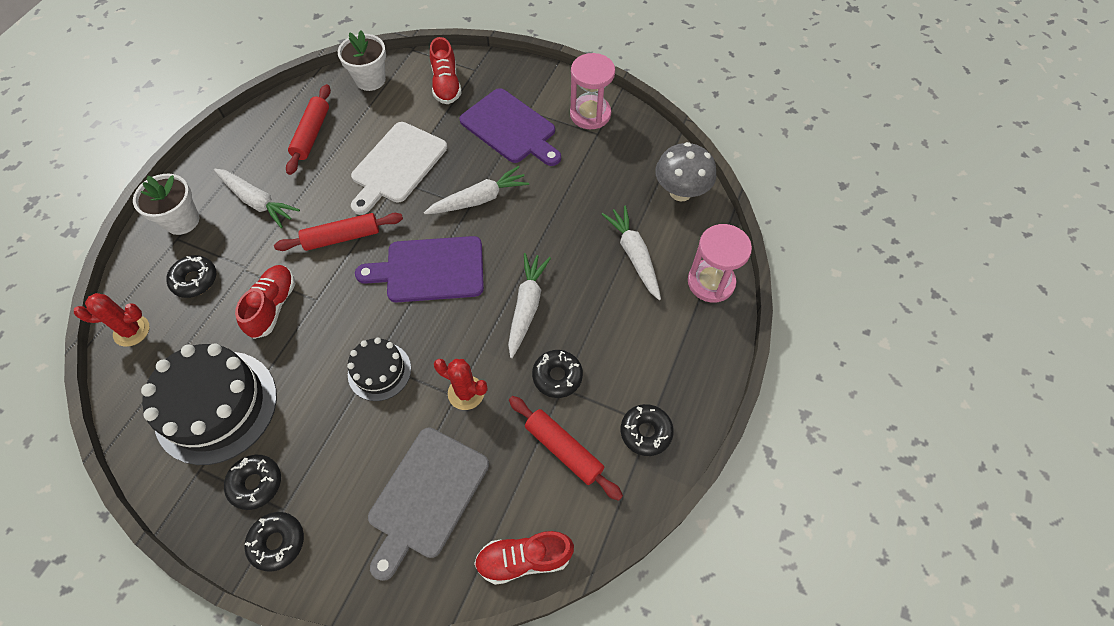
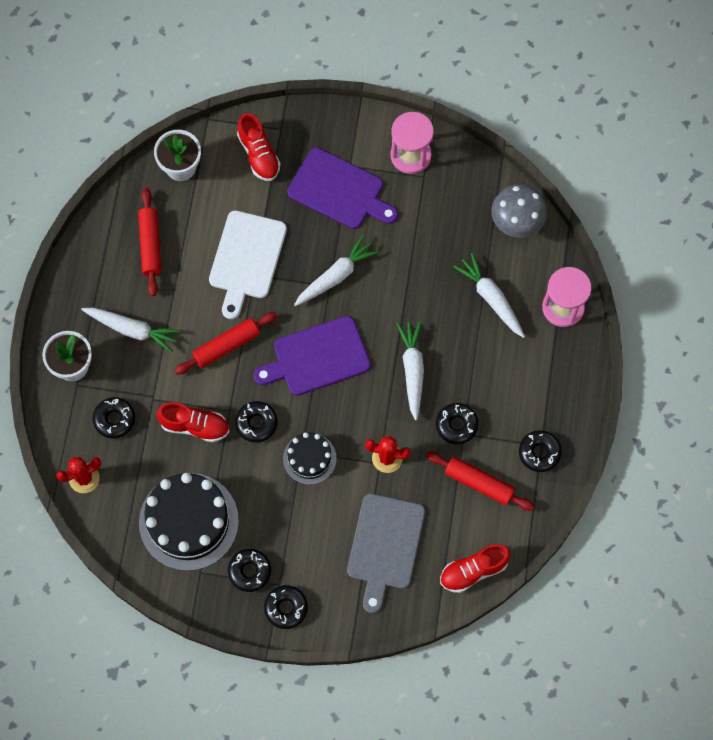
camera: 15 degrees left, 10 degrees up
red shoe [235,265,295,339] -> red shoe turned 105 degrees clockwise [157,402,229,443]
none -> black donut [235,401,277,443]

